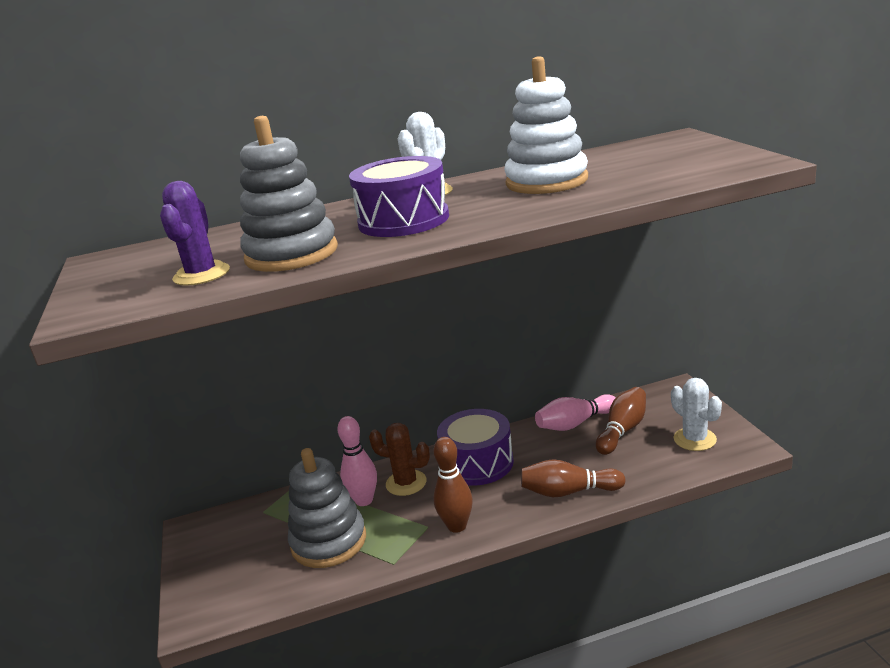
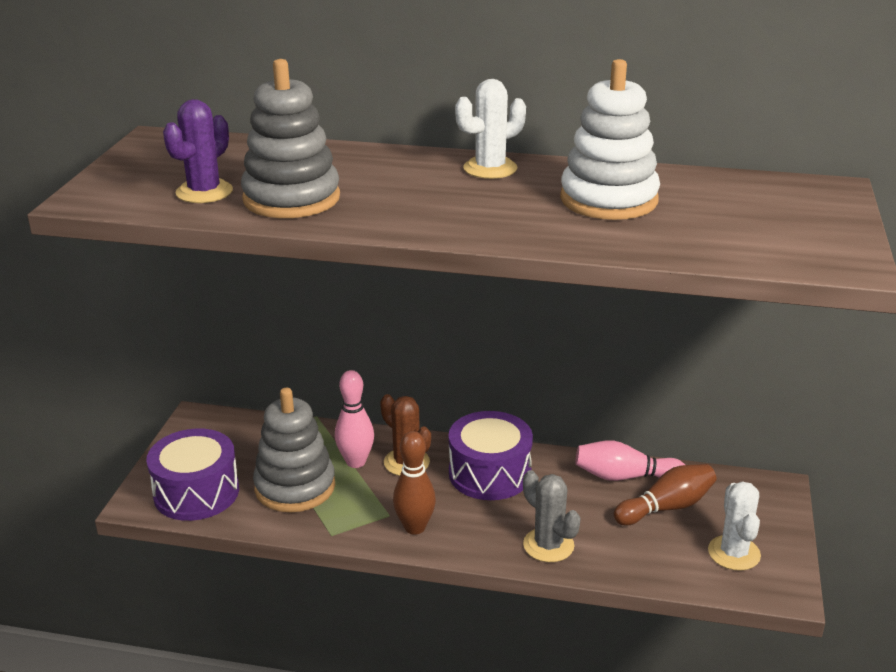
camera: 25 degrees right, 5 degrees up
purple drum [349,156,449,237] -> purple drum moved to [146,429,239,521]
brown bowling pin [521,459,626,497] -> grey cactus [523,470,581,562]

